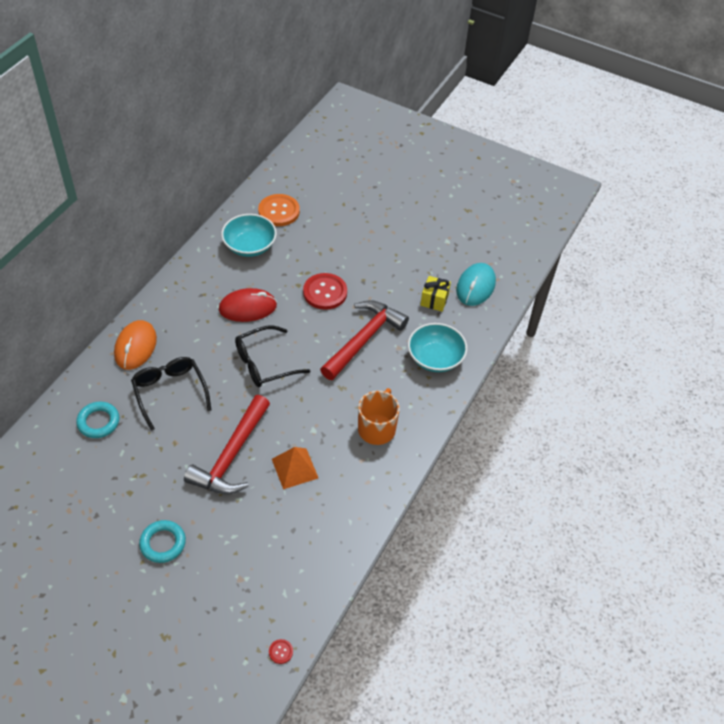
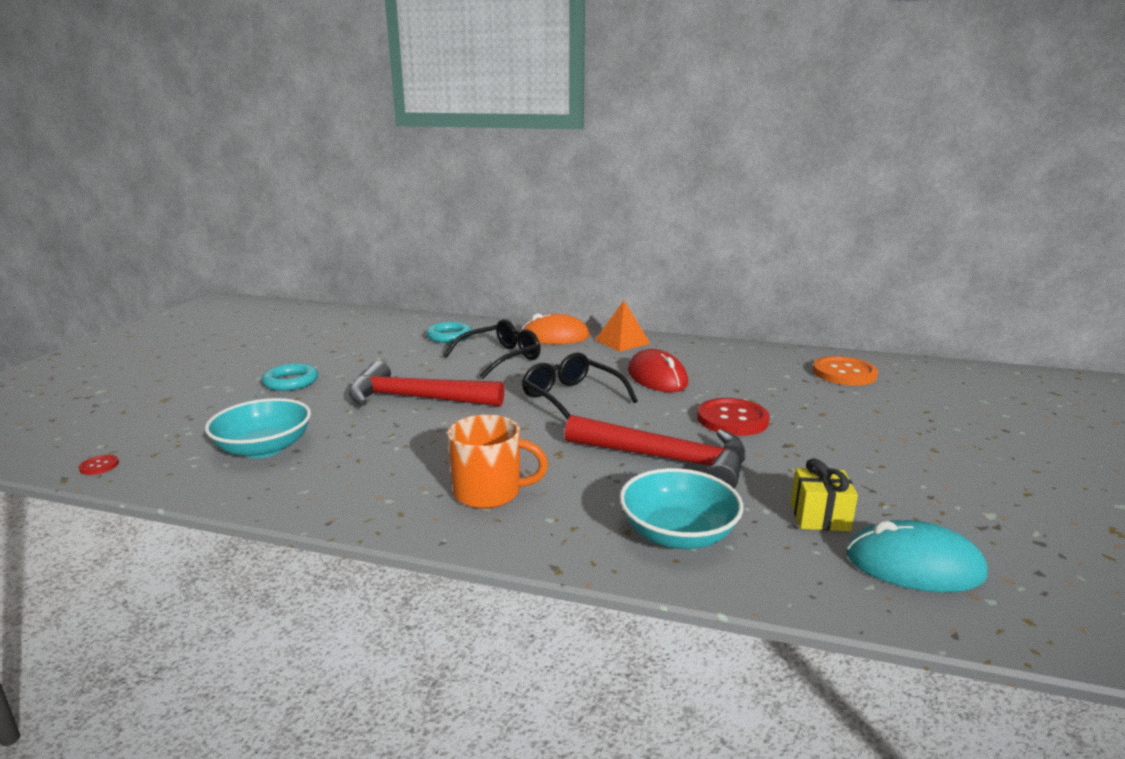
camera: 80 degrees right, 30 degrees down
turquoise bowl [221,214,277,257] -> turquoise bowl moved to [205,398,311,458]
orange pyramid [272,447,318,489] -> orange pyramid moved to [595,301,650,352]

